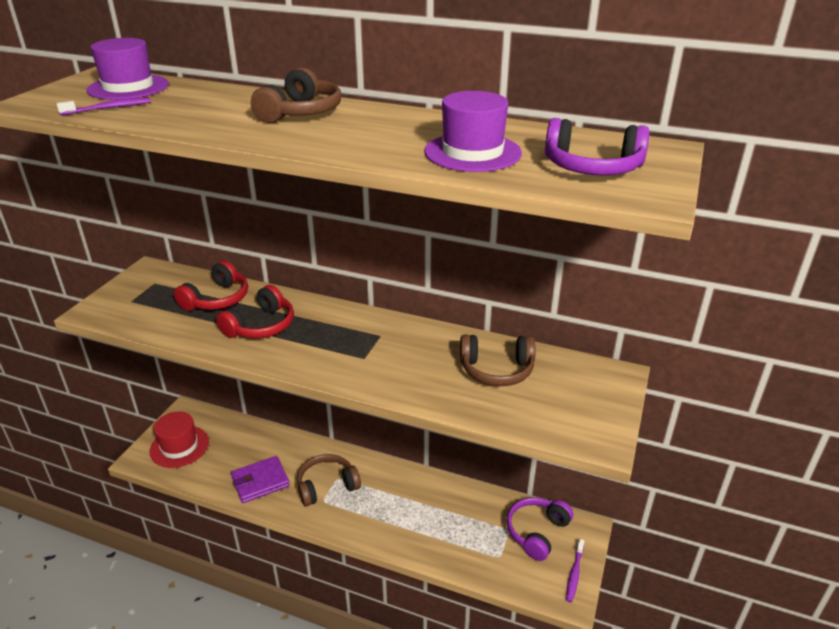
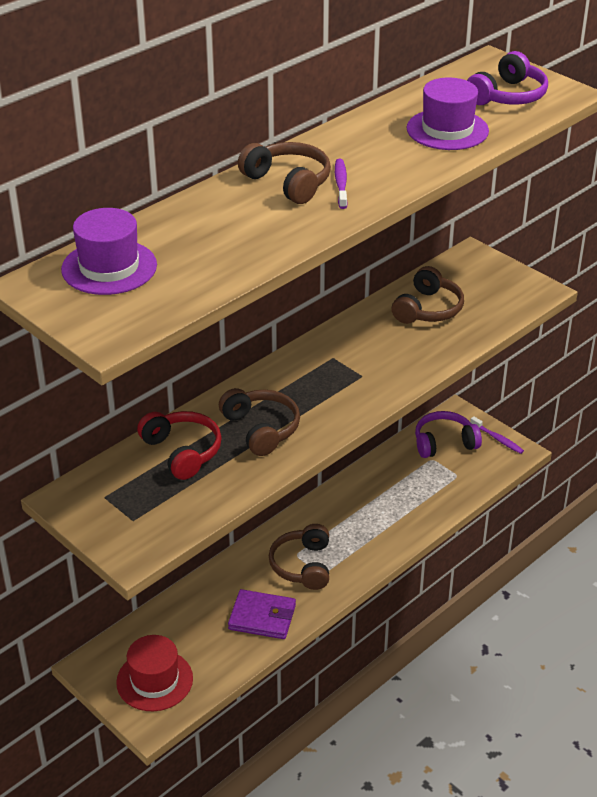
camera: 65 degrees left, 5 degrees up
purple toothbrush [57,98,151,115] -> purple toothbrush moved to [335,159,348,209]
red headphones [216,285,294,338] -> brown headphones [219,388,300,456]
purple wallet [231,456,290,503] -> purple wallet turned 75 degrees counterclockwise [228,589,296,639]
purple headphones [506,497,573,561] -> purple headphones turned 105 degrees clockwise [415,411,482,458]

